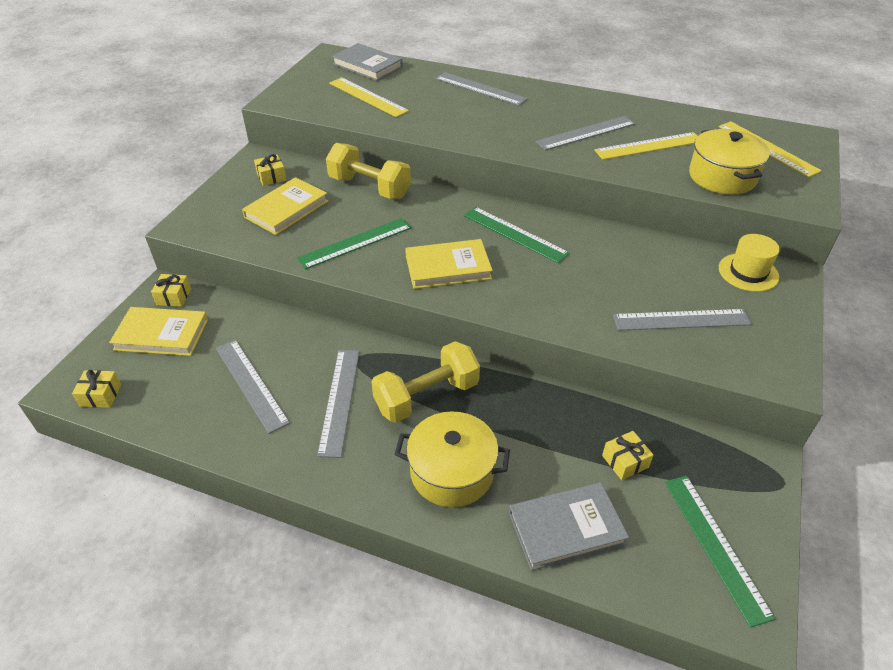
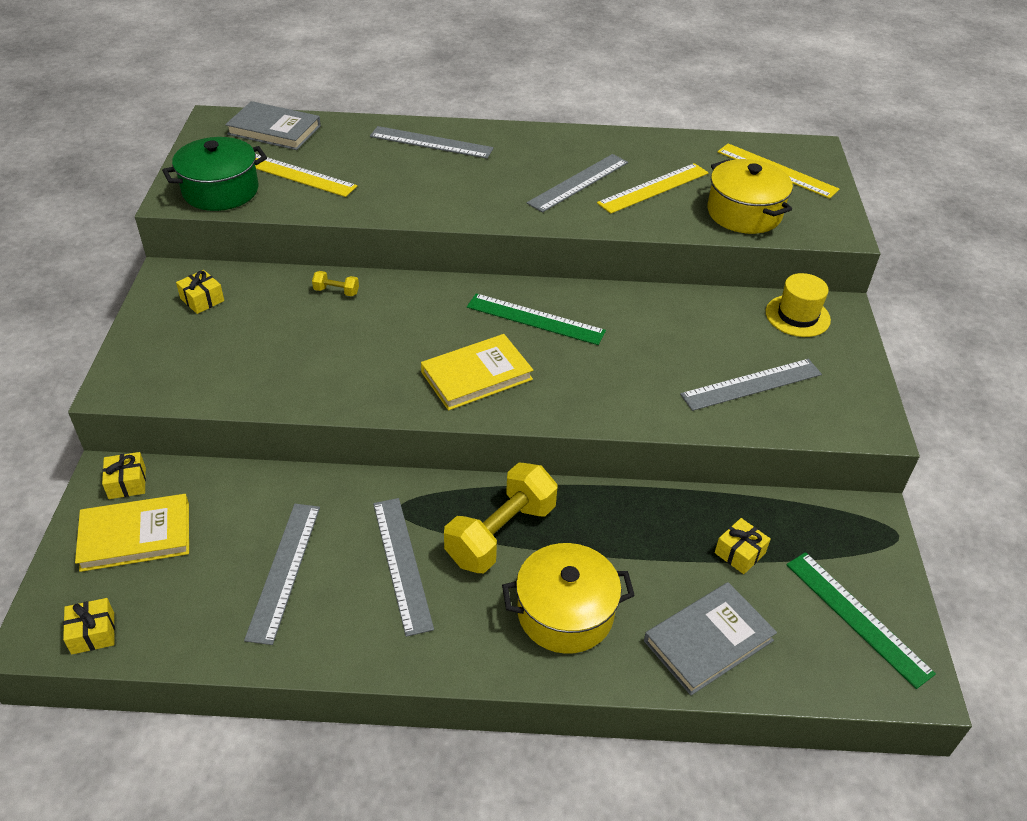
camera: 20 degrees left, 0 degrees up
grey ruler [216,340,290,434] -> grey ruler turned 60 degrees clockwise [244,504,320,645]
yellow book [242,177,328,235] -> none
green ruler [297,218,412,269] -> none
yellow dumbbell [326,143,411,199] -> yellow dumbbell [312,271,359,296], size x0.42
none -> green pot [162,137,267,211]

